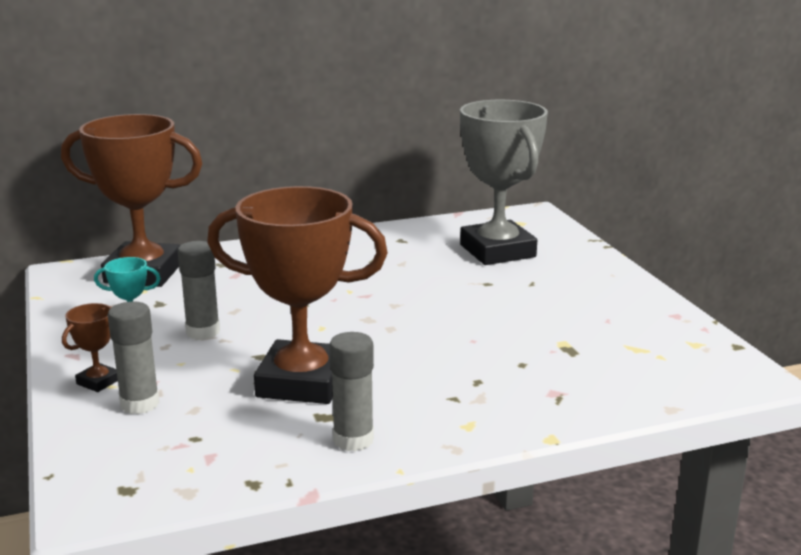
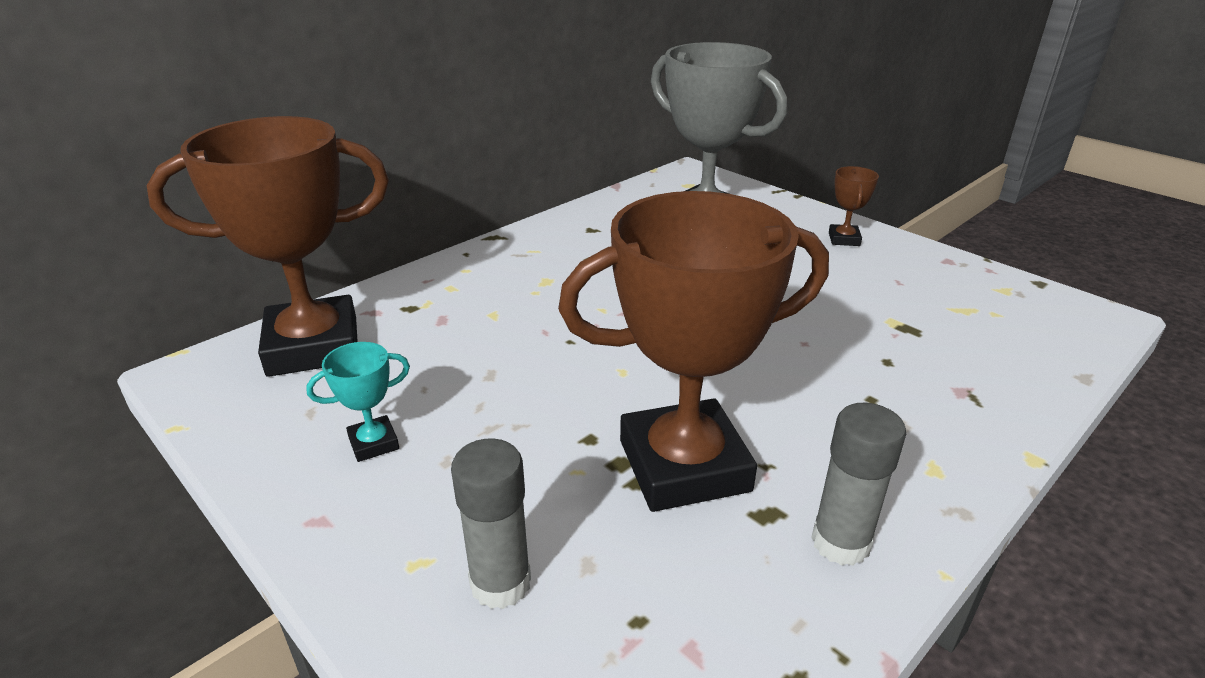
camera: 25 degrees left, 10 degrees up
brown trophy [62,303,118,392] -> brown trophy moved to [829,166,879,246]
grey glue stick [178,241,220,340] -> none

